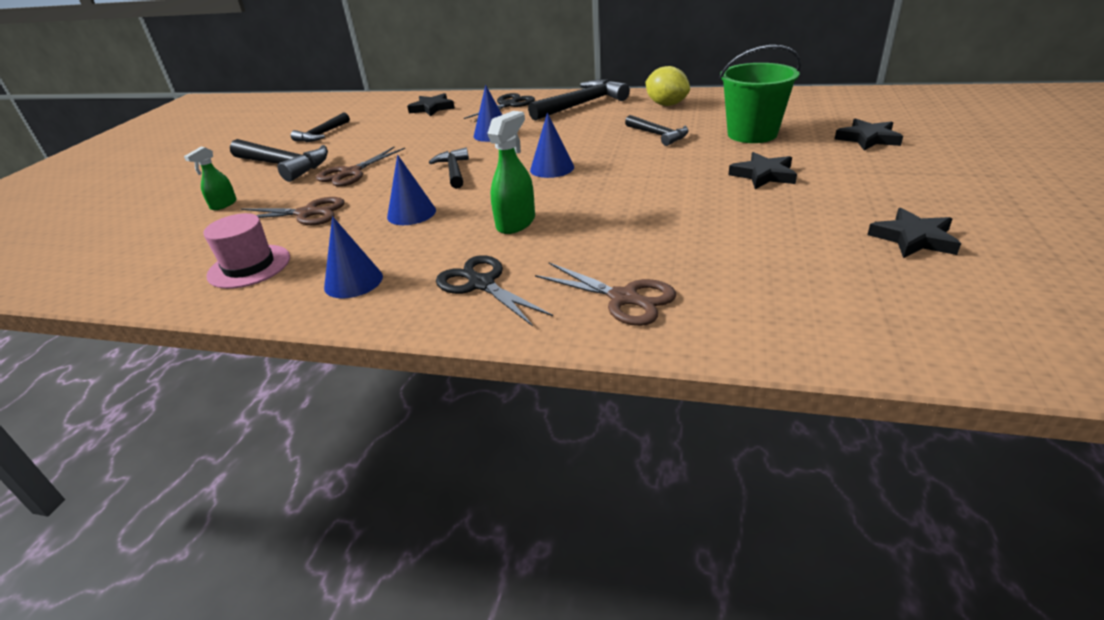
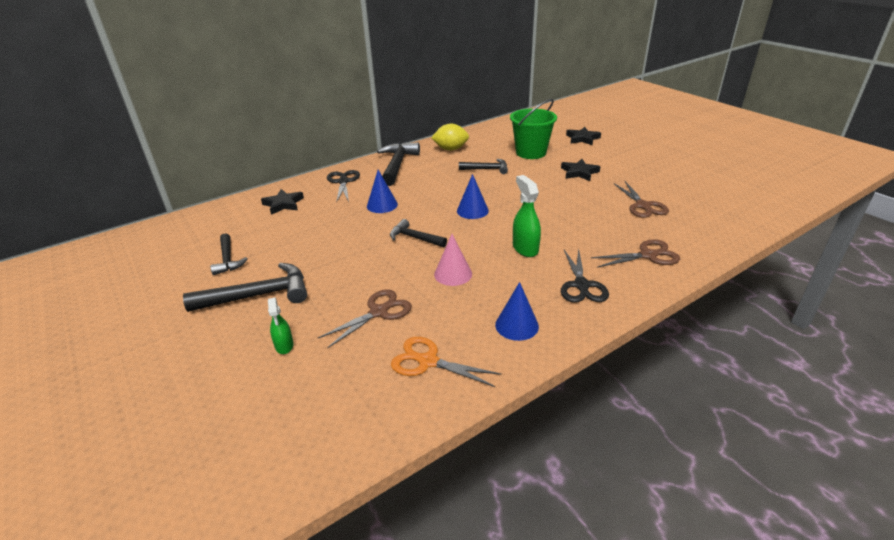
camera: 50 degrees left, 0 degrees up
pink hat [203,213,290,289] -> orange scissors [391,337,501,387]
brown scissors [316,147,405,187] -> brown scissors moved to [614,181,669,218]
blue cone [387,155,436,225] -> pink cone [434,234,472,286]
black scissors [436,255,553,326] -> black scissors turned 90 degrees counterclockwise [561,248,609,303]
black star [867,208,961,258] -> none

